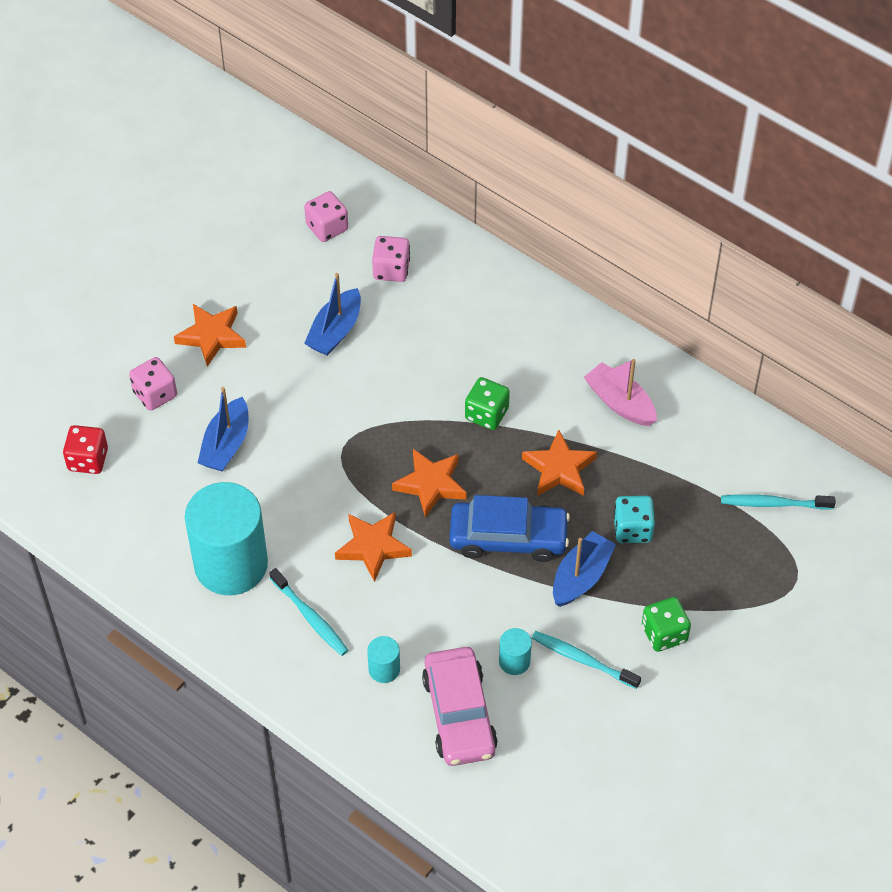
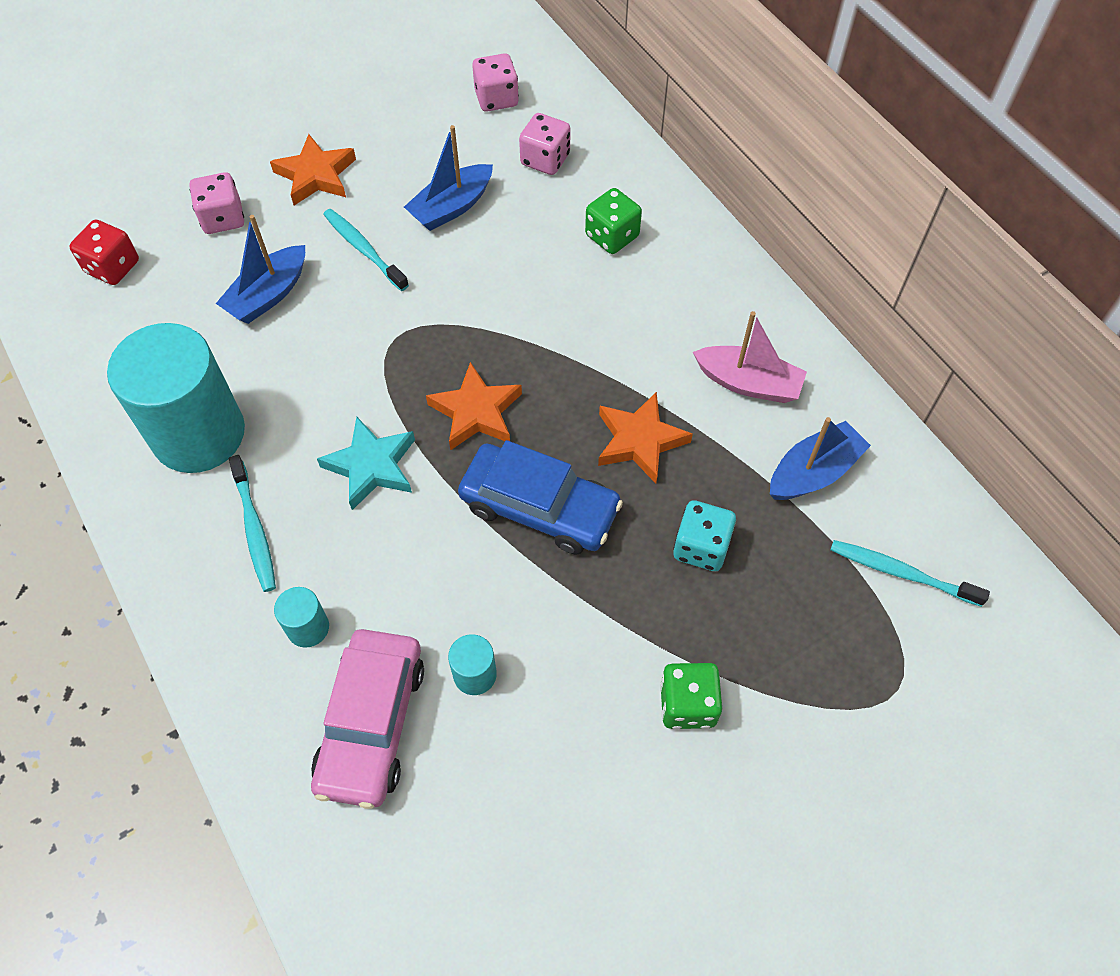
camera: 20 degrees right, 5 degrees up
orange star [335,512,412,582] -> turquoise star [317,417,415,510]
green dice [465,377,510,430] -> green dice moved to [585,188,642,254]
turquoise toothbrush [532,631,641,689] -> turquoise toothbrush moved to [323,209,409,291]
blue boat [553,531,616,607] -> blue boat moved to [770,417,871,500]
pink boat [584,359,657,426] -> pink boat turned 135 degrees clockwise [693,311,807,403]

